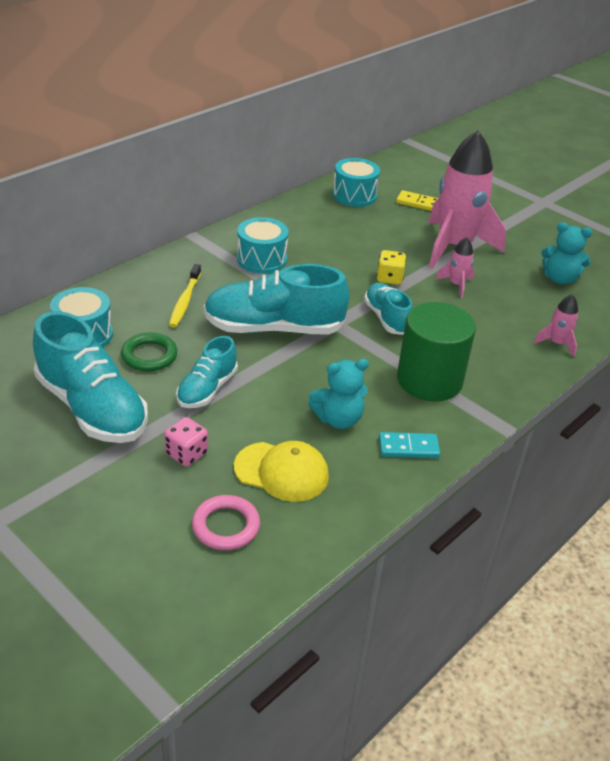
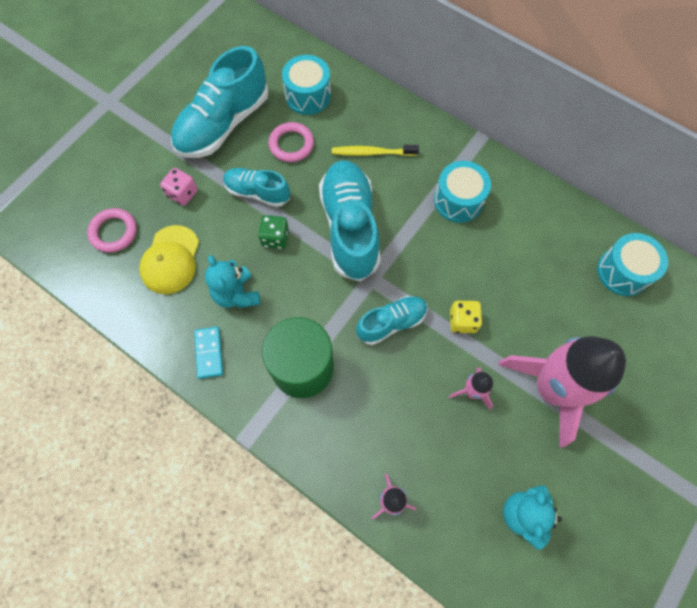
camera: 85 degrees right, 30 degrees up
green ring [121,332,177,371] -> pink ring [269,122,314,162]
yellow domino [396,190,439,211] -> none
none -> green dice [258,215,289,249]

